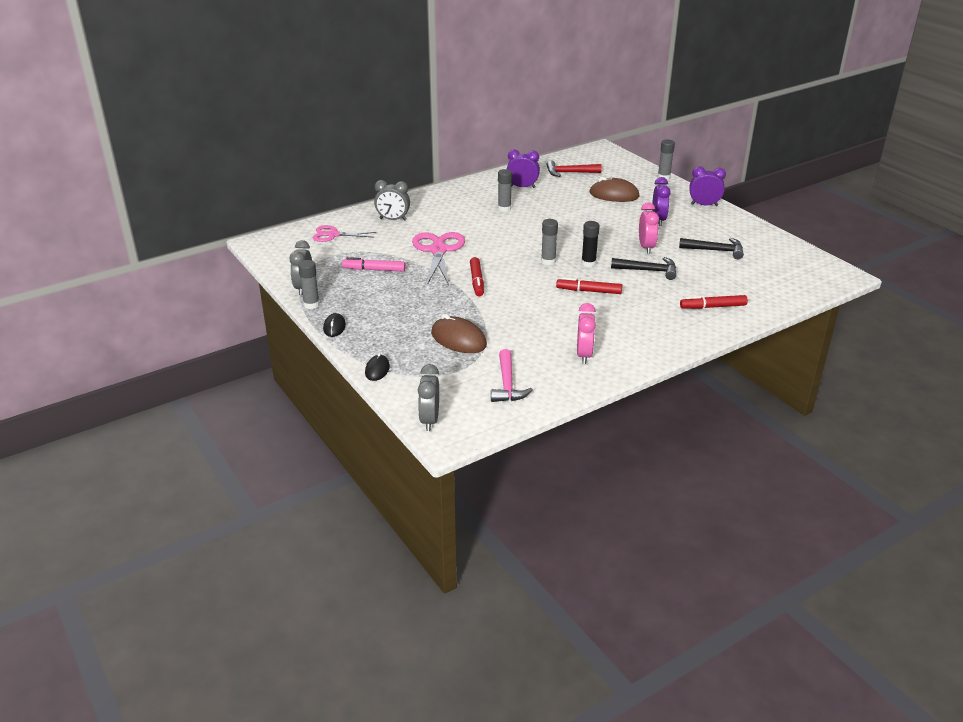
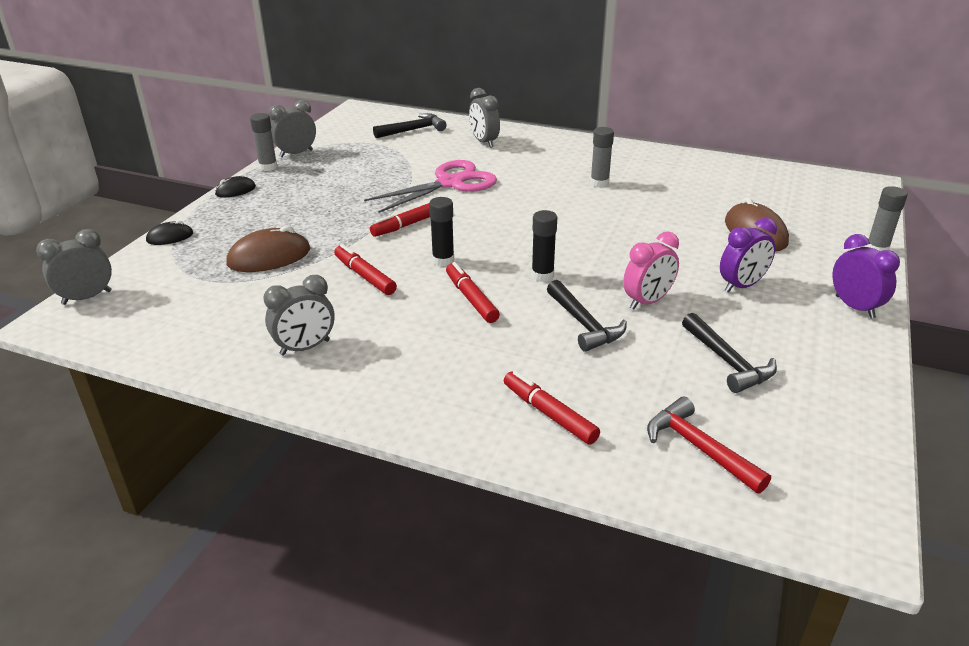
camera: 55 degrees right, 0 degrees up
pink scissors [313,225,376,242] -> black hammer [373,113,447,138]
pink marker [342,257,406,272] -> none
brown mouse [431,314,487,353] -> brown mouse turned 60 degrees clockwise [227,225,310,272]
pink hammer [491,349,533,402] -> none
purple clock [507,149,540,188] -> none
grey glue stick [541,219,558,265] -> none
red hammer [547,160,602,177] -> red hammer moved to [647,397,771,494]
pink clock [577,303,596,364] -> grey clock [263,275,335,356]
none -> red marker [334,244,397,295]
none -> black glue stick [429,197,454,266]

